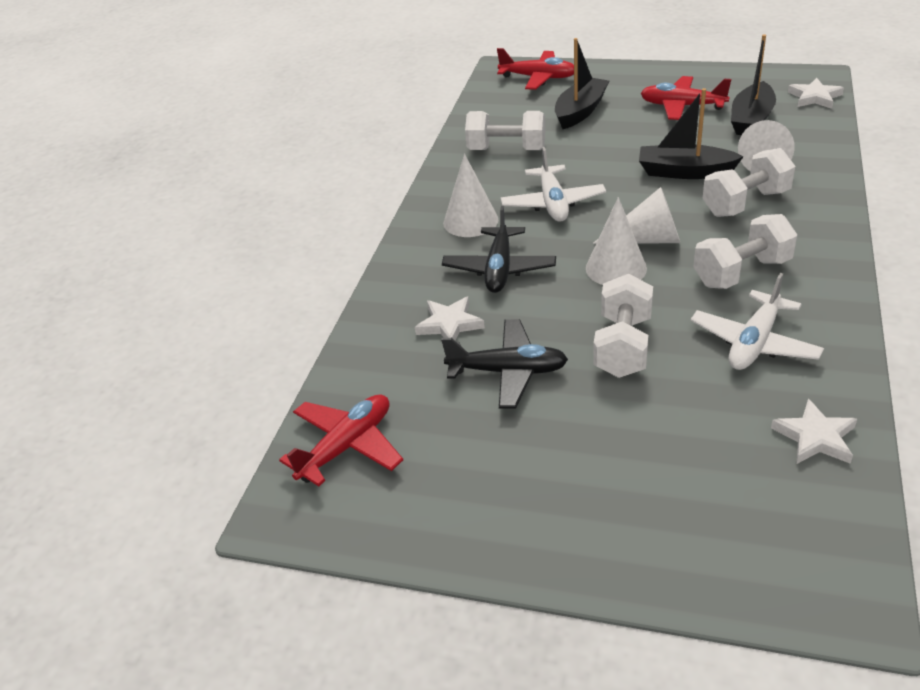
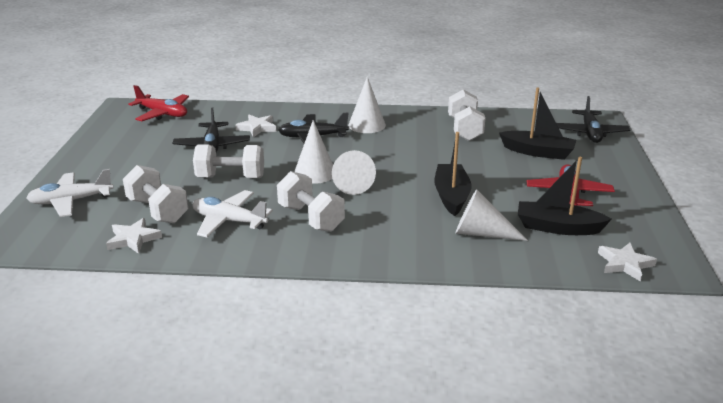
camera: 75 degrees right, 10 degrees down
red plane [497,48,574,90] -> black plane [556,96,630,143]
white plane [501,147,606,222] -> white plane moved to [26,169,113,217]
white dumbbell [703,148,795,217] -> white dumbbell moved to [123,165,188,223]

